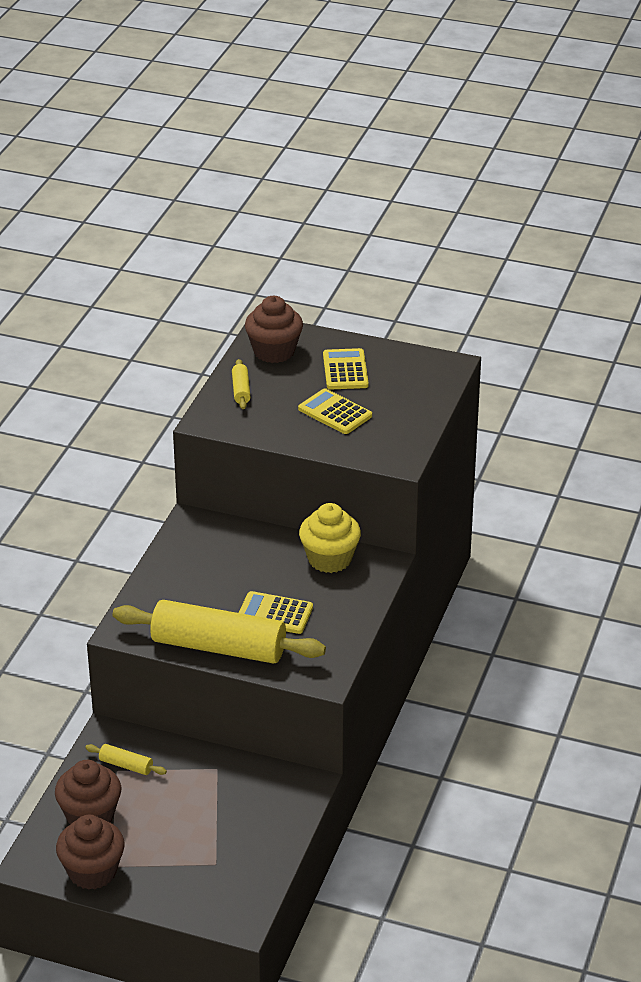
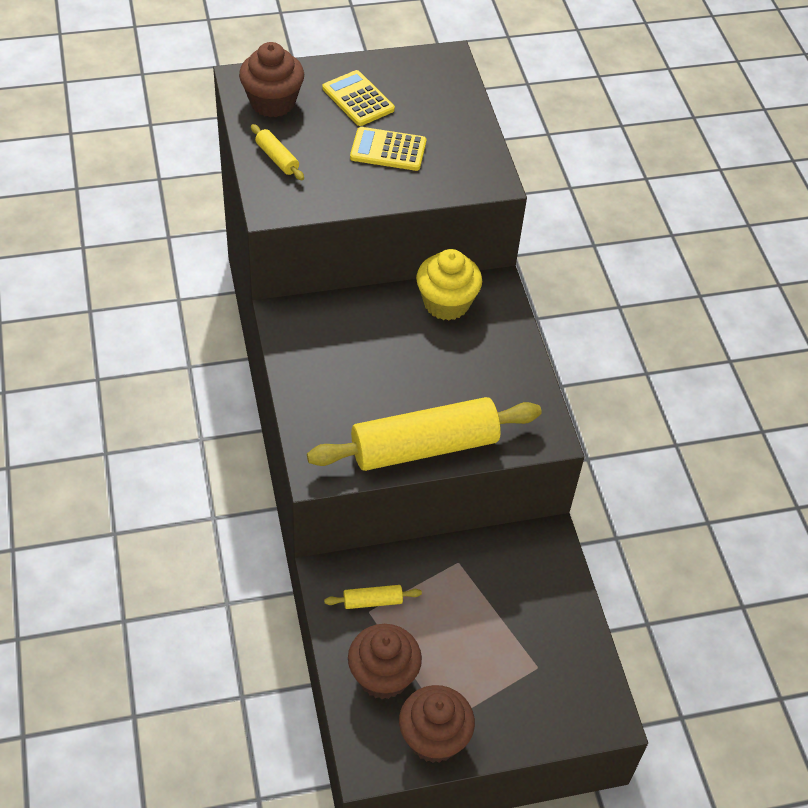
camera: 35 degrees left, 15 degrees up
yellow calculator [239,591,313,634] -> none

